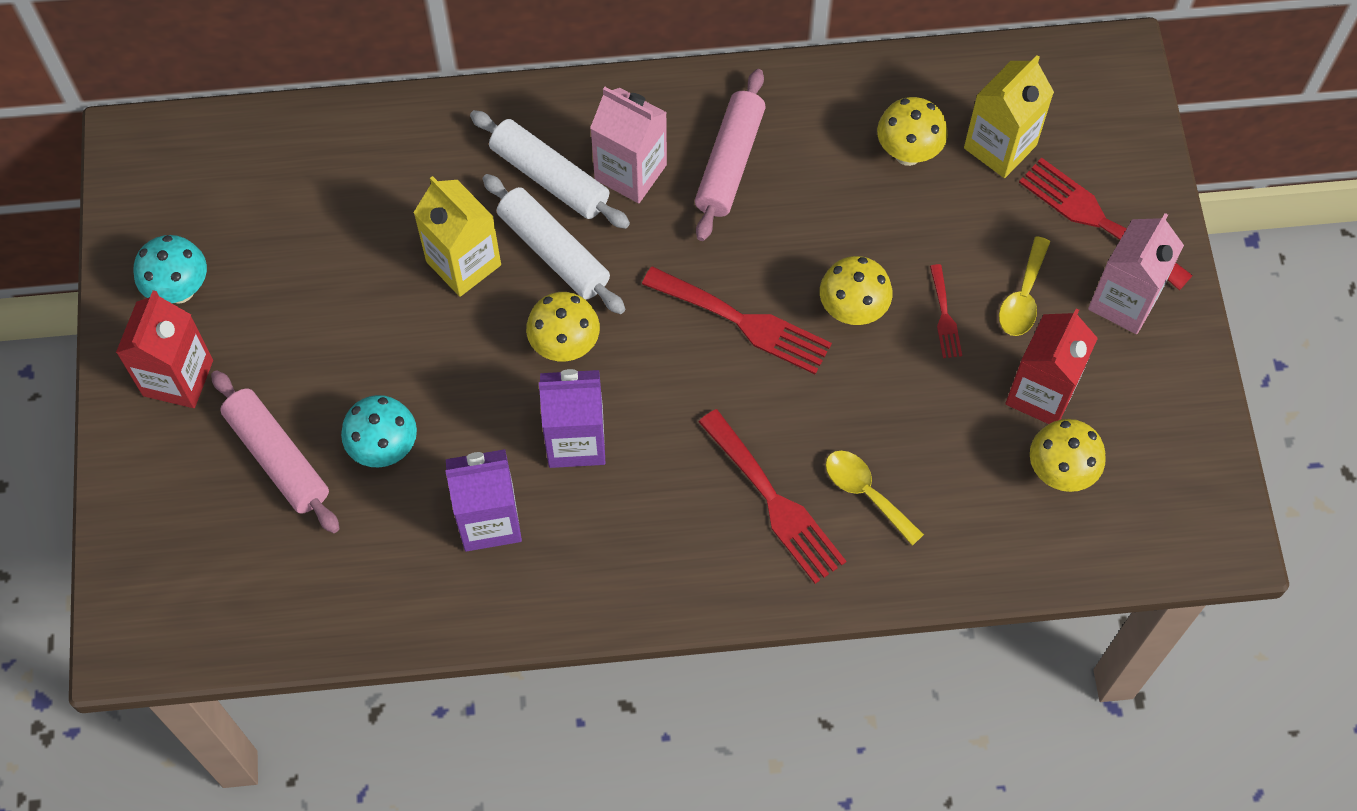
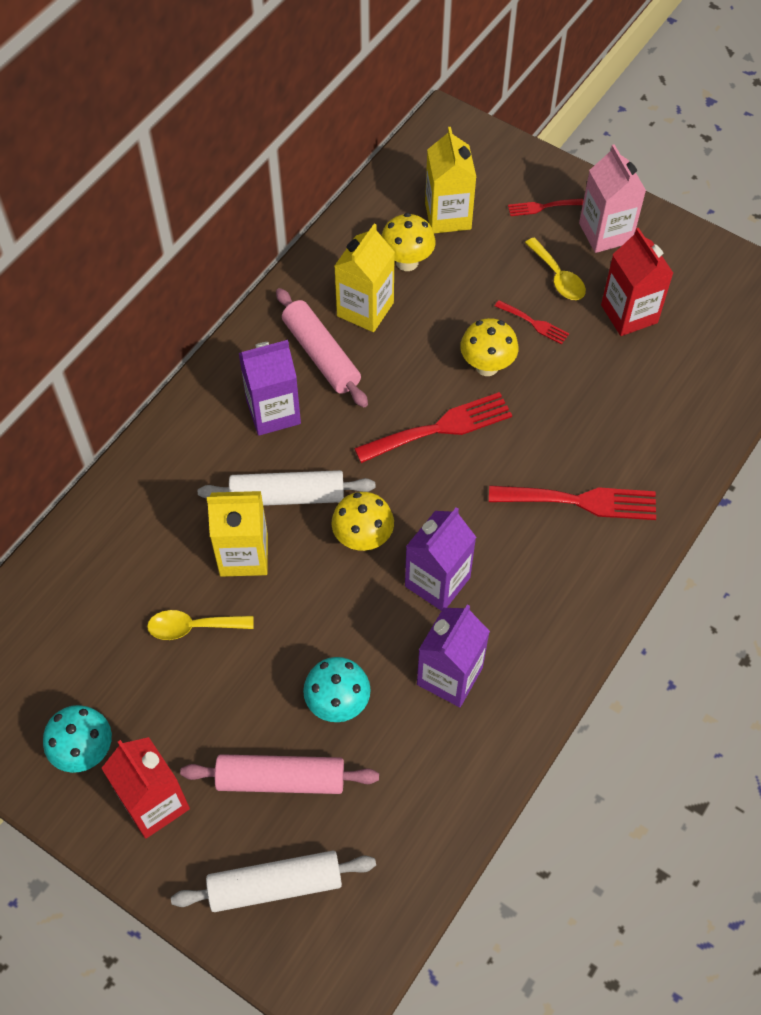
camera: 50 degrees left, 5 degrees down
white rolling pin [470,110,630,229] -> white rolling pin moved to [171,851,376,912]
pink carton [590,87,667,203] -> purple carton [239,340,301,436]
yellow spoon [826,450,924,546] -> yellow spoon moved to [147,610,254,640]
red fork [1019,158,1193,290] -> red fork [508,198,583,216], size x0.52
yellow mushroom [1030,419,1106,492] -> none
none -> yellow carton [334,224,395,332]

